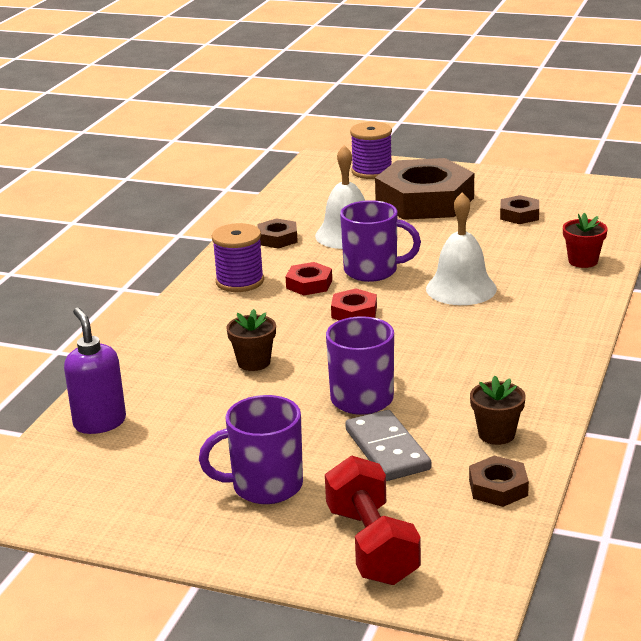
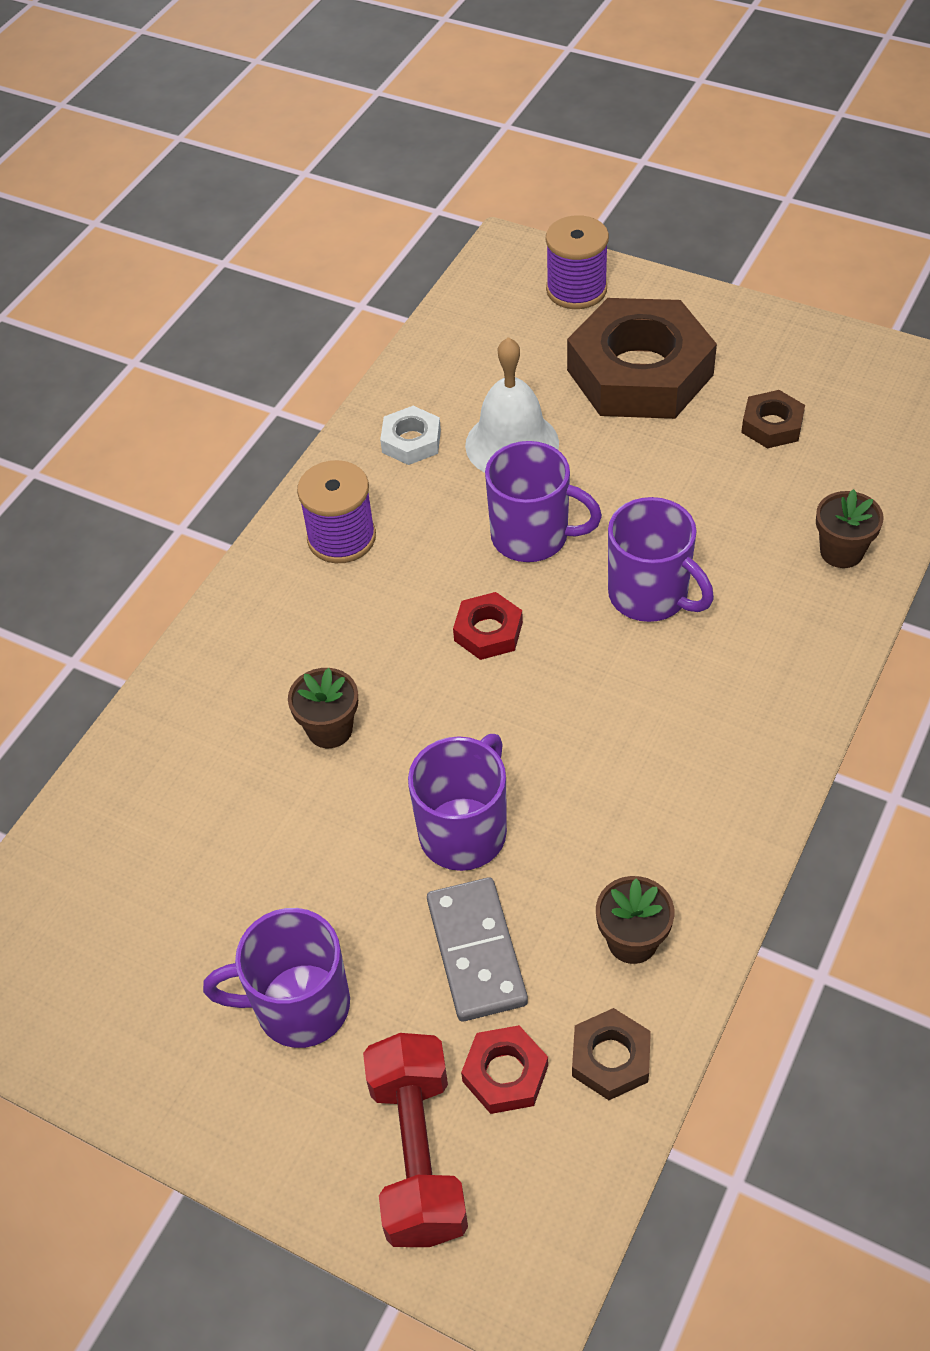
camera: 10 degrees right, 25 degrees up
purple soap dispenser [64,308,126,434] -> none
brown nut [257,218,298,249] -> white nut [380,406,441,465]
red nut [285,262,332,295] -> red nut moved to [461,1025,548,1114]
white bell [426,192,497,305] -> purple mug [608,497,714,622]
red flower pot [563,213,608,268] -> brown flower pot [816,489,884,568]

